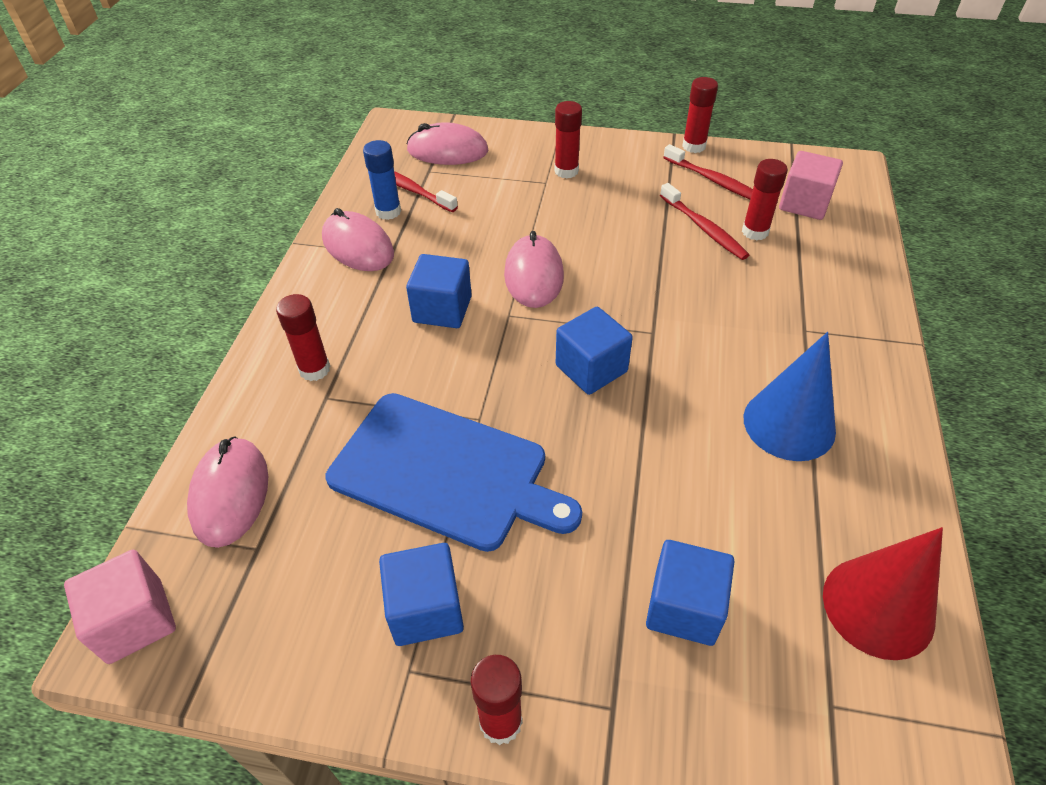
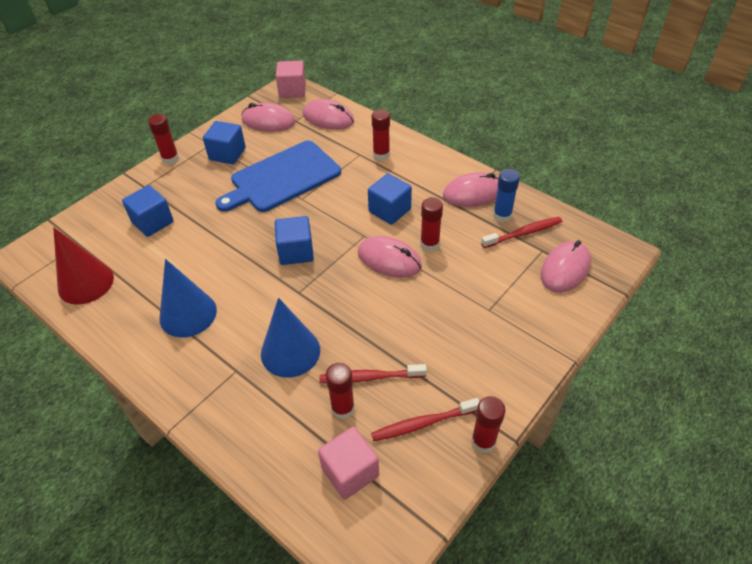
camera: 120 degrees right, 0 degrees up
red glue stick [554,101,582,179] -> red glue stick moved to [420,197,443,251]
none -> pink mouse [242,103,296,132]
none -> blue cone [261,298,320,378]

